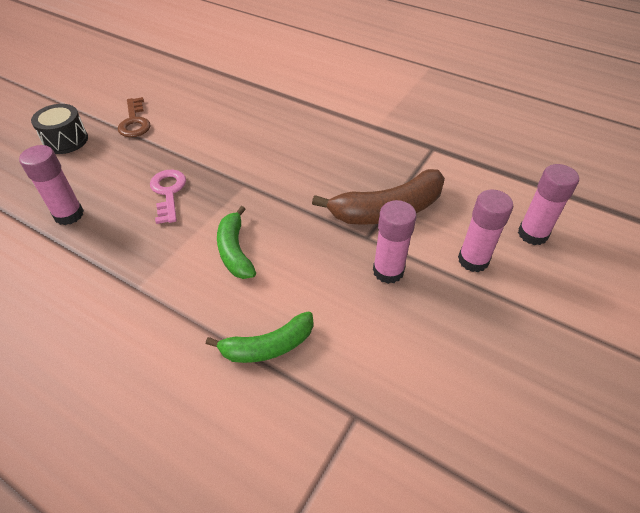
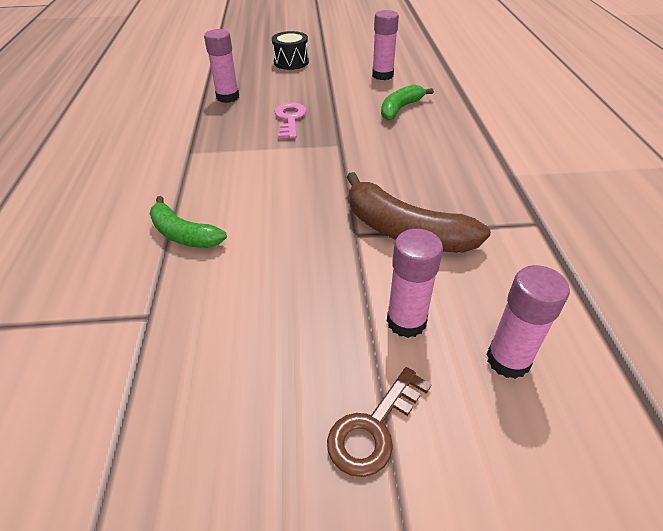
camera: 55 degrees right, 5 degrees down
brown key [118,97,151,137] -> brown key moved to [327,367,432,477]
pink key [150,170,186,224] -> pink key turned 45 degrees counterclockwise [275,102,307,139]
green banana [217,206,256,279] -> green banana moved to [381,85,434,121]
pink glue stick [373,200,417,284] -> pink glue stick moved to [372,10,399,80]

